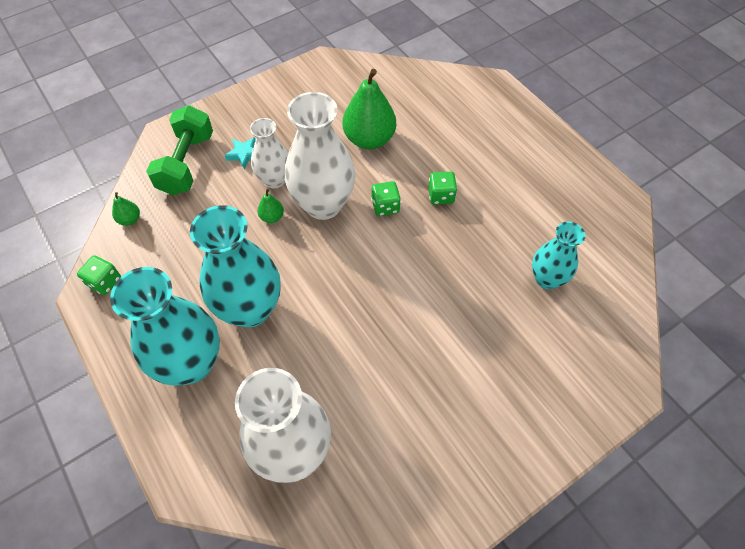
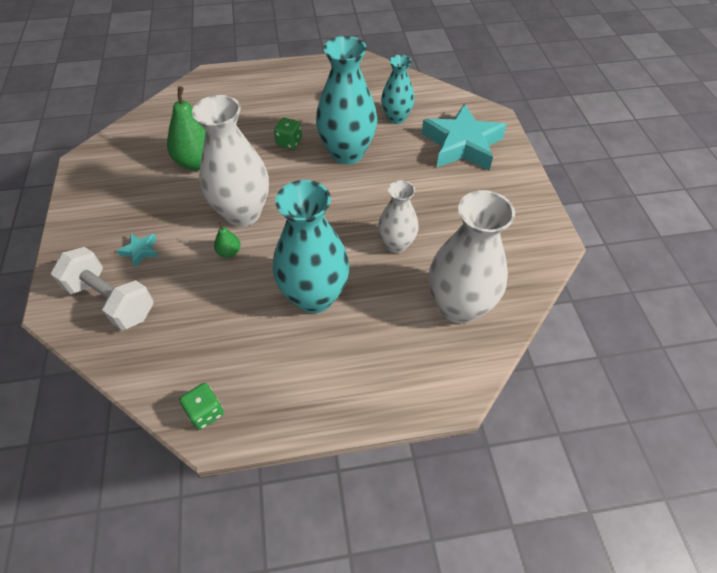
camera: 65 degrees left, 5 degrees down
turquoise vase [110,267,220,386] -> turquoise vase moved to [316,36,377,165]
green pear [112,192,140,226] -> none
green dumbbell [146,105,213,195] -> white dumbbell [51,247,154,330]
white vase [250,118,288,189] -> white vase moved to [378,180,419,253]
green dice [371,181,401,216] -> none
none -> turquoise star [422,104,507,171]

